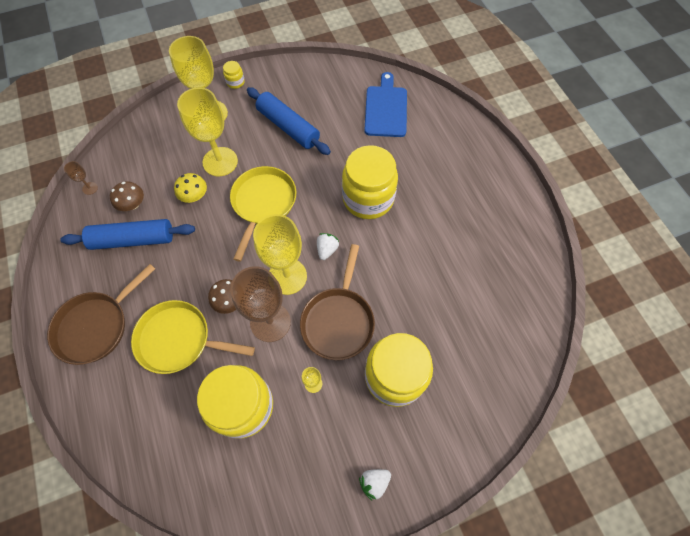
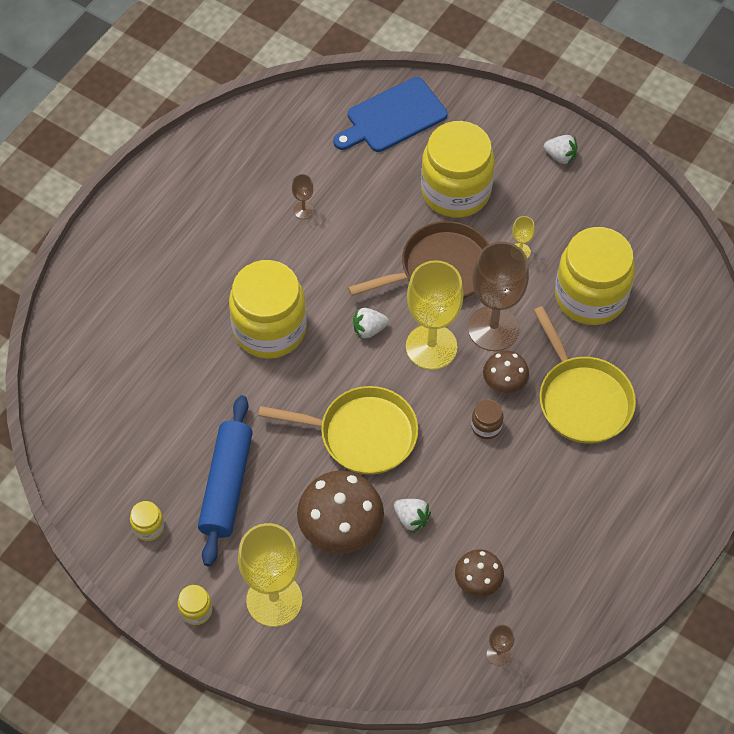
camera: 125 degrees left, 5 degrees down
brown pan [47,264,155,365] -> none
blue rolling pin [60,219,195,250] -> none
yellow mushroom [174,173,207,203] -> white strawberry [394,499,431,533]
yellow goblet [177,87,238,176] -> brown mushroom [297,471,384,554]
yellow pan [230,166,296,262] -> yellow pan turned 150 degrees counterclockwise [258,386,418,475]
blue cutting board [364,72,407,137] -> blue cutting board moved to [333,77,448,152]
none -> yellow jar [130,501,164,541]
none -> brown goblet [292,174,314,219]
none -> brown jar [471,400,504,439]

